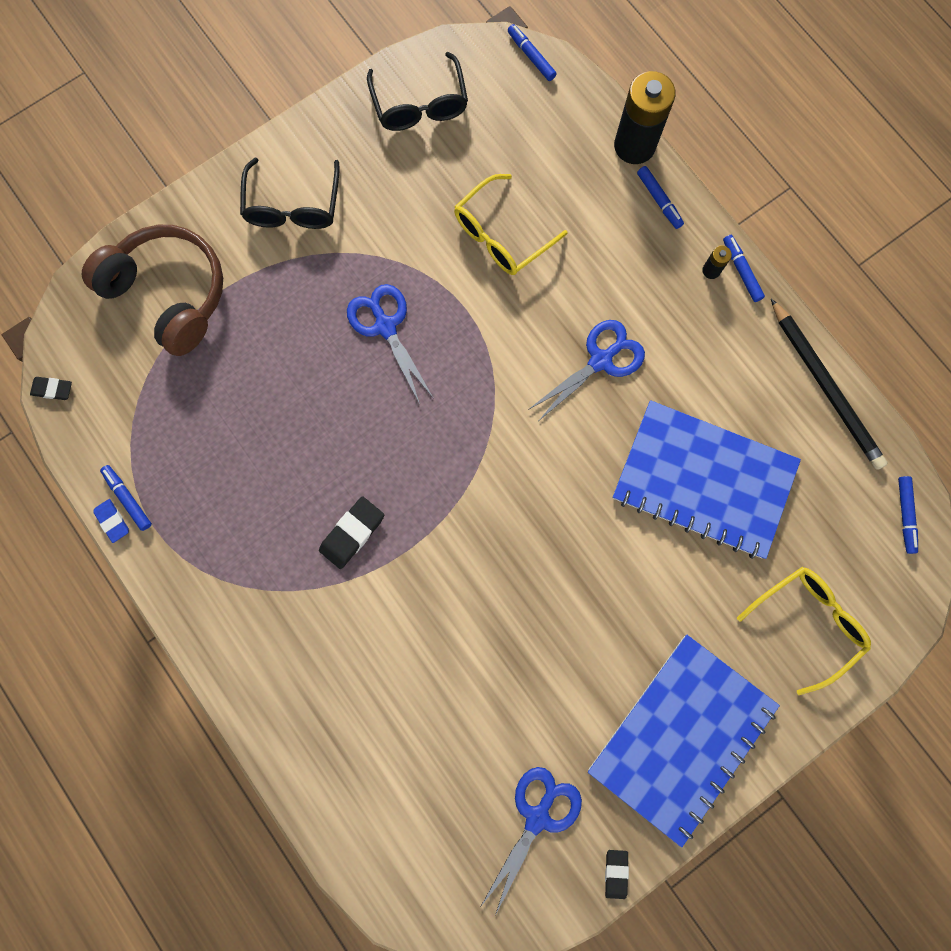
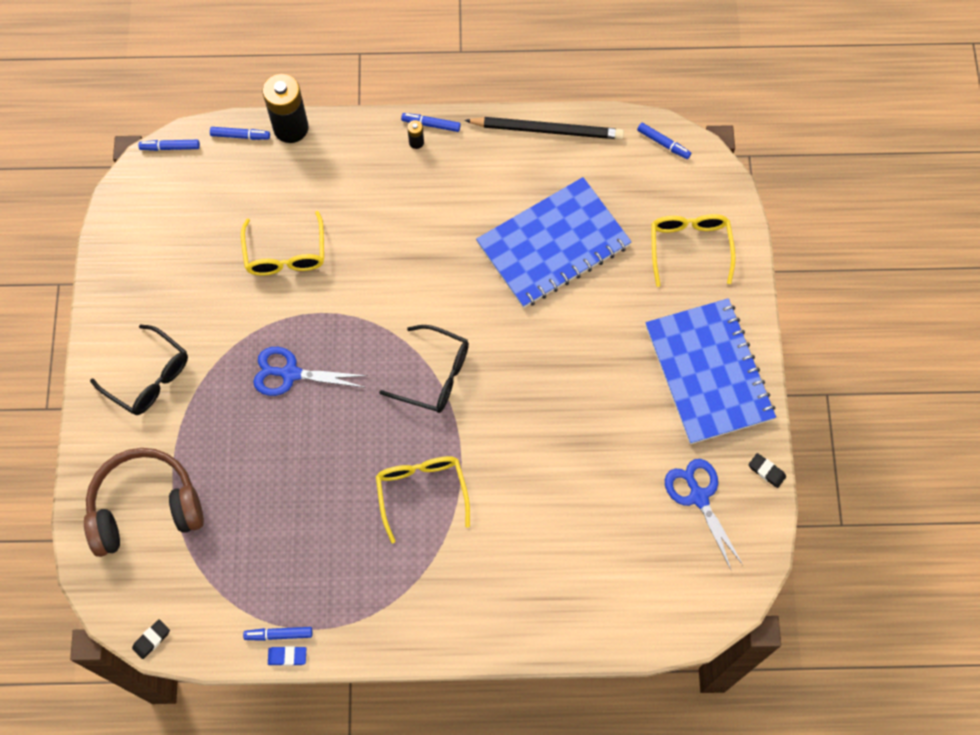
camera: 55 degrees left, 10 degrees down
black eraser [319,496,384,569] -> yellow glasses [376,456,470,544]
black glasses [367,52,468,131] -> black glasses moved to [379,325,469,413]
blue scissors [528,320,645,420] -> none
blue marker [637,166,684,229] -> blue marker moved to [210,127,270,140]

